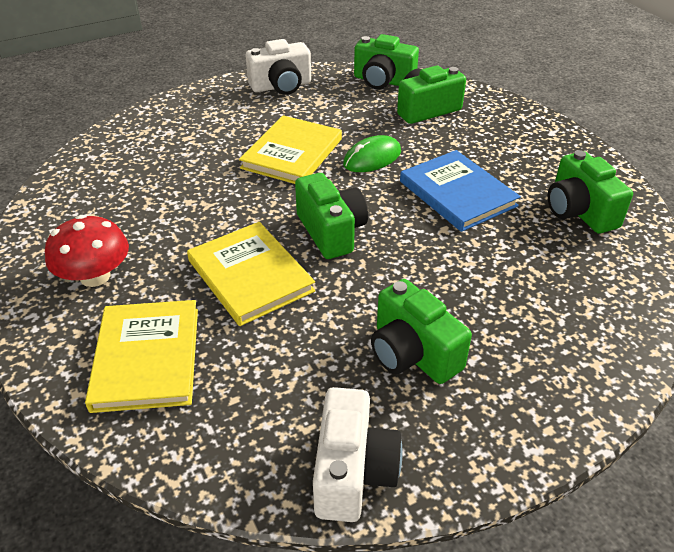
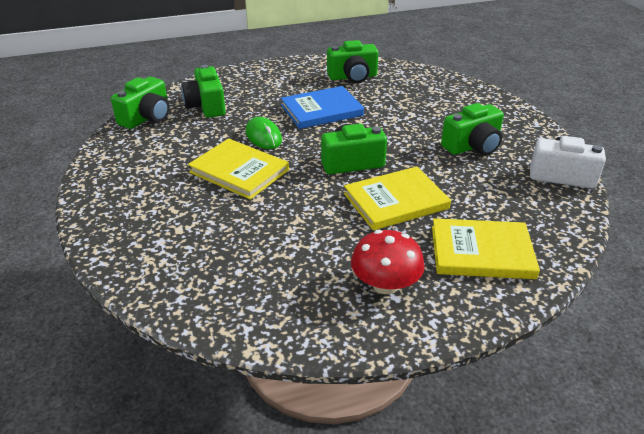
camera: 80 degrees left, 5 degrees down
white camera [245,39,311,95] -> none

